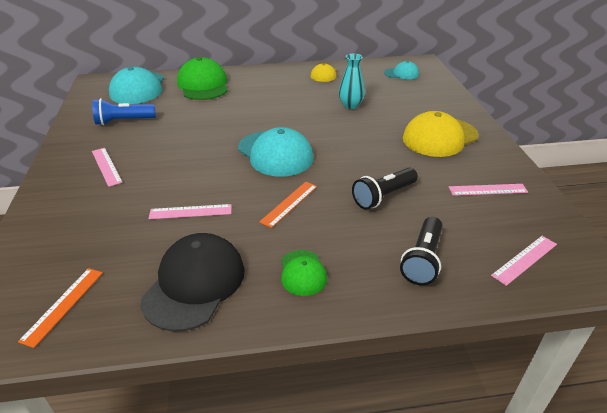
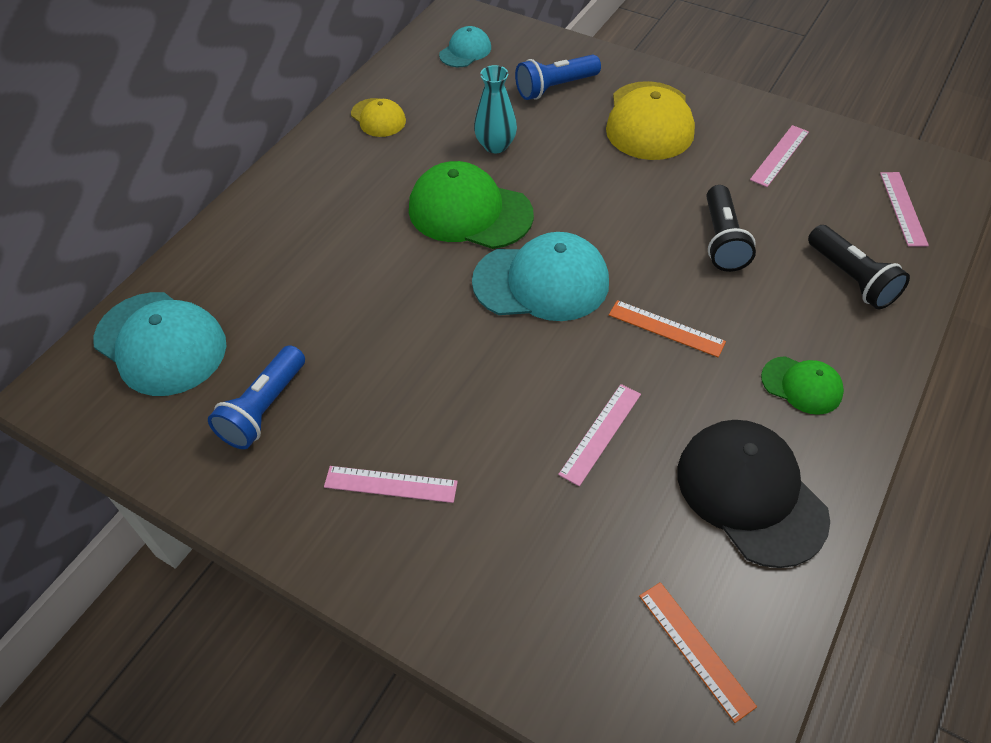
camera: 50 degrees left, 15 degrees up
green cap [177,57,228,100] -> green cap moved to [409,161,534,249]
orange ruler [259,182,317,228] -> orange ruler turned 45 degrees counterclockwise [609,300,726,357]
none -> blue flashlight [515,55,601,100]

